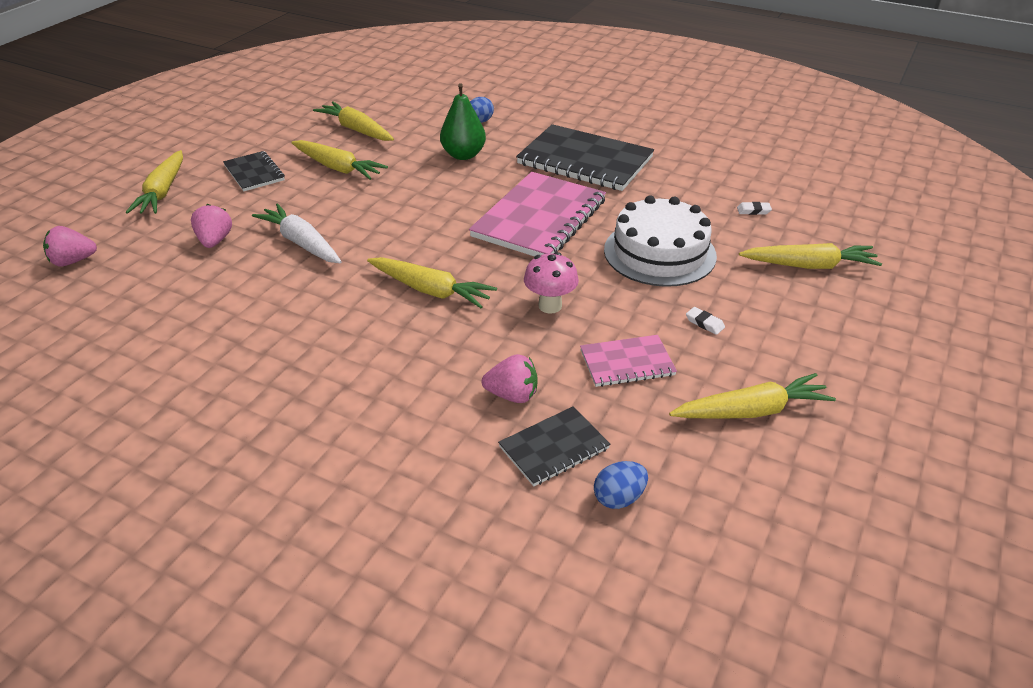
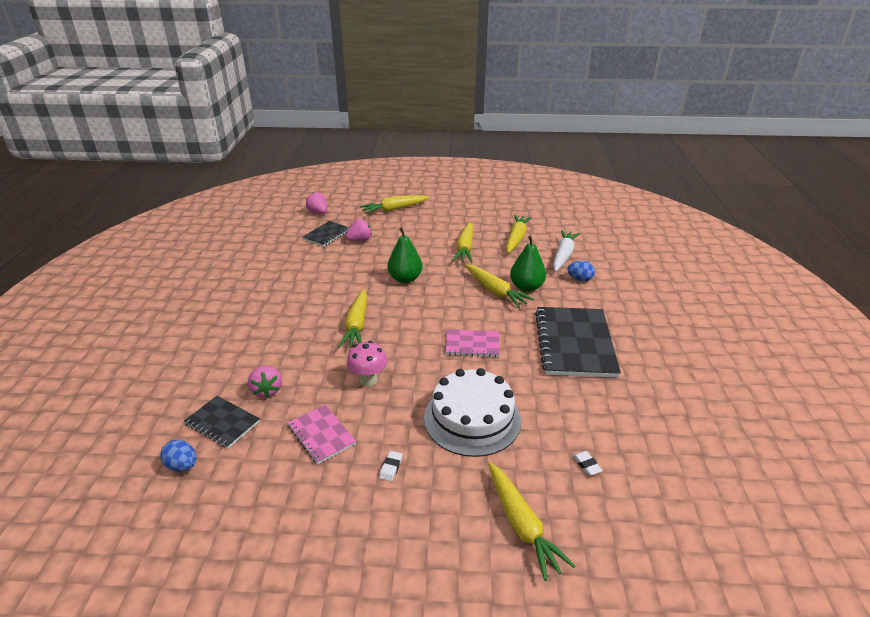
camera: 65 degrees right, 5 degrees down
black notebook [223,151,285,191] -> black notebook moved to [303,221,350,247]
white carrot [252,203,342,263] -> white carrot moved to [553,230,580,272]
pink notebook [469,172,606,257] -> pink notebook [445,329,500,357], size x0.53
yellow carrot [669,373,836,419] -> yellow carrot moved to [465,264,534,308]
none -> green pear [388,227,422,283]

